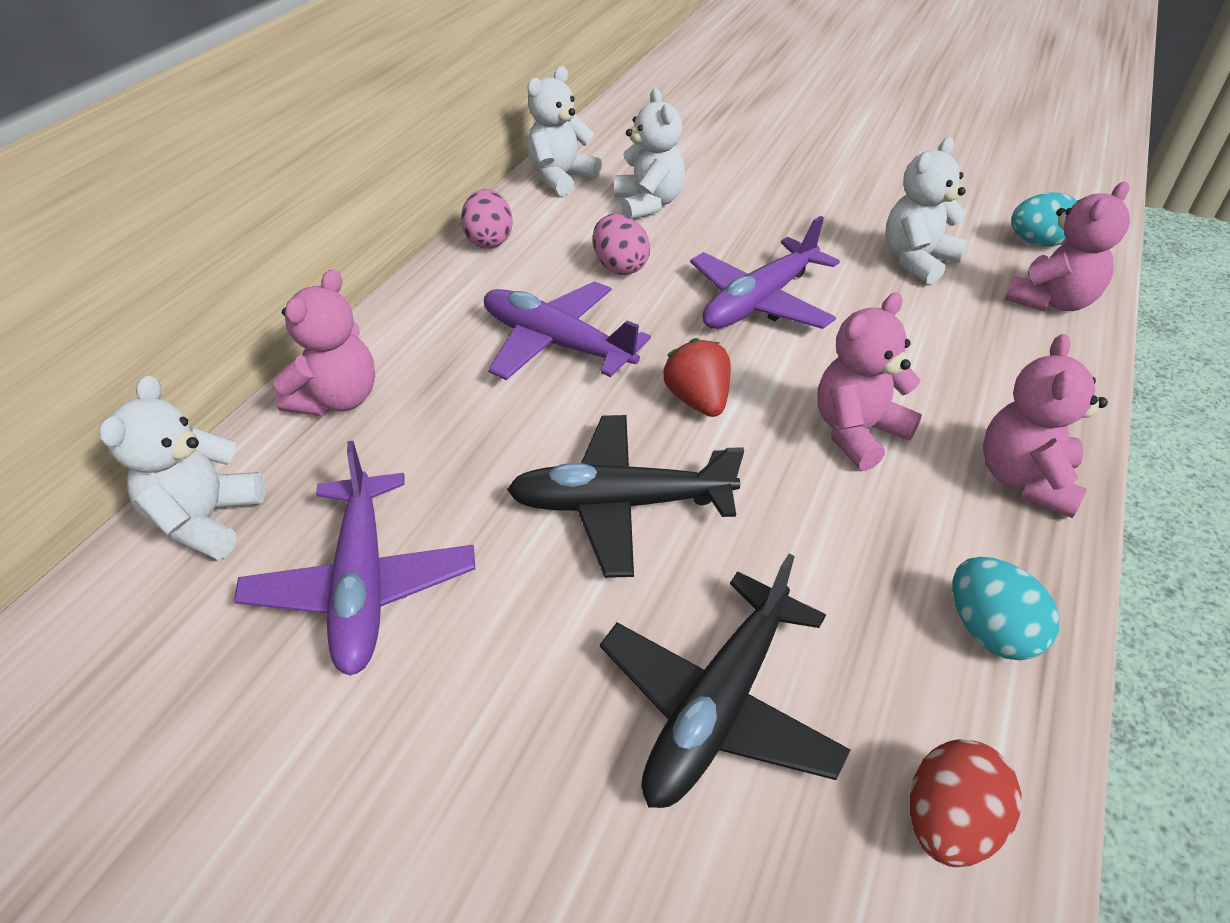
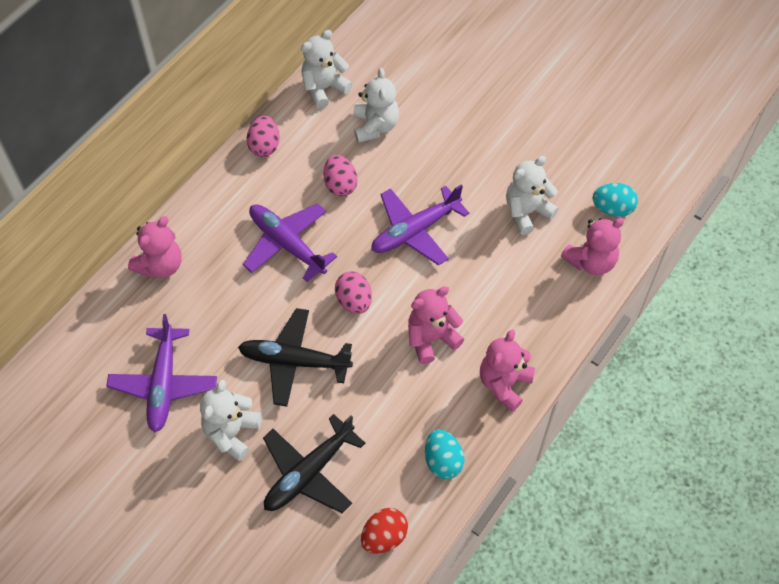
camera: 10 degrees right, 15 degrees up
white teddy bear [99,375,265,560] -> white teddy bear moved to [200,379,261,461]
red strawberry [664,338,730,417] -> pink egg [335,271,372,314]

